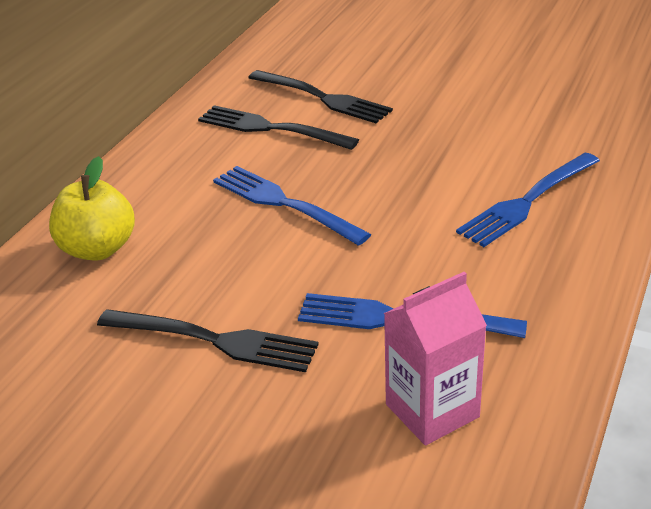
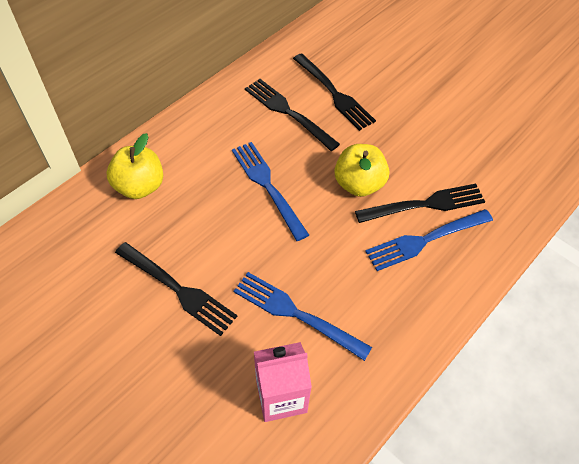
camera: 15 degrees right, 20 degrees up
none -> yellow apple [334,144,389,197]
none -> black fork [355,184,485,223]

